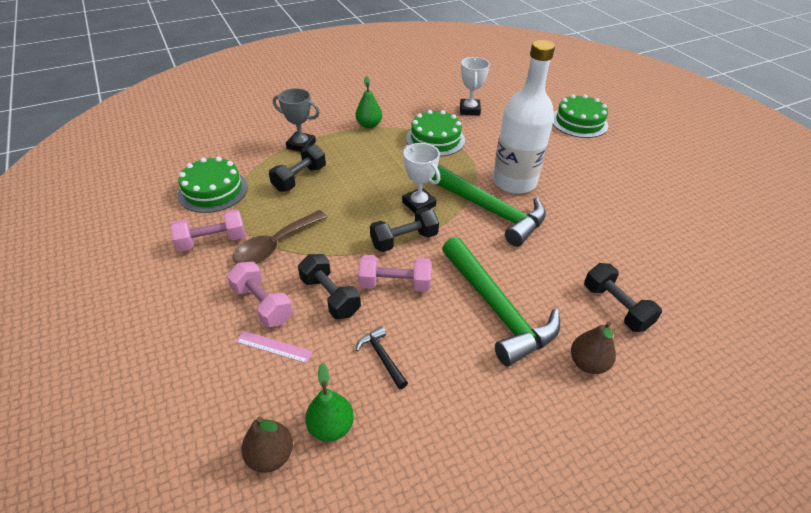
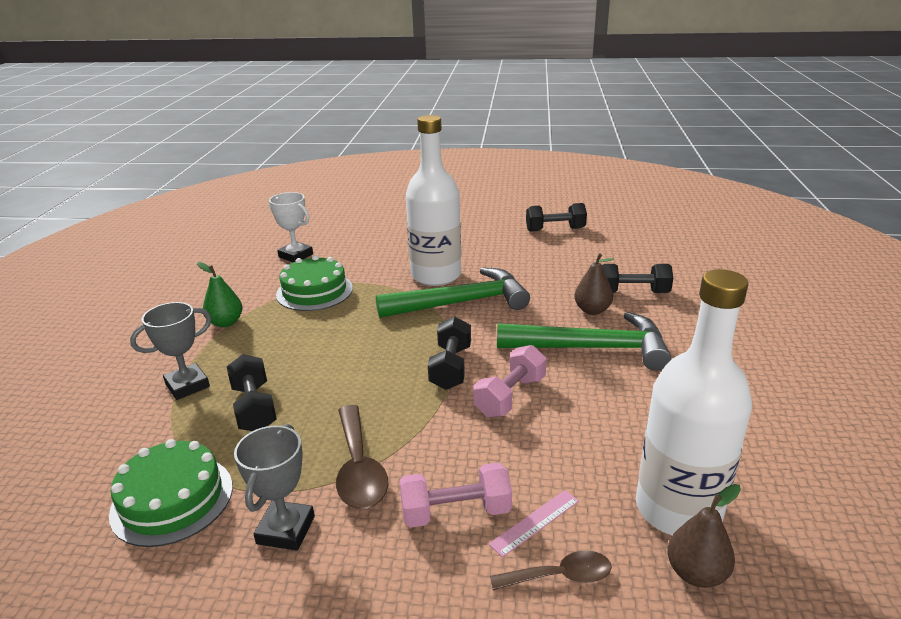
camera: 55 degrees left, 15 degrees down
pink dumbbell [170,209,245,252] -> grey trophy [234,424,315,551]
black dumbbell [298,254,361,319] -> black dumbbell moved to [526,203,587,232]
green pear [305,363,354,442] -> white bottle [636,269,752,535]
black hammer [356,326,408,389] -> none
white trophy [402,143,440,213] -> none
green cake [553,94,608,138] -> none
brown pear [571,322,616,374] -> brown pear moved to [574,254,614,315]
none -> brown spoon [490,551,612,590]

